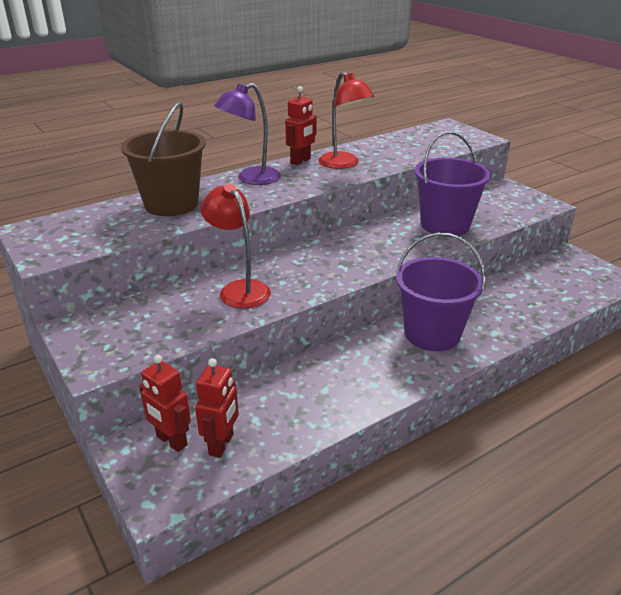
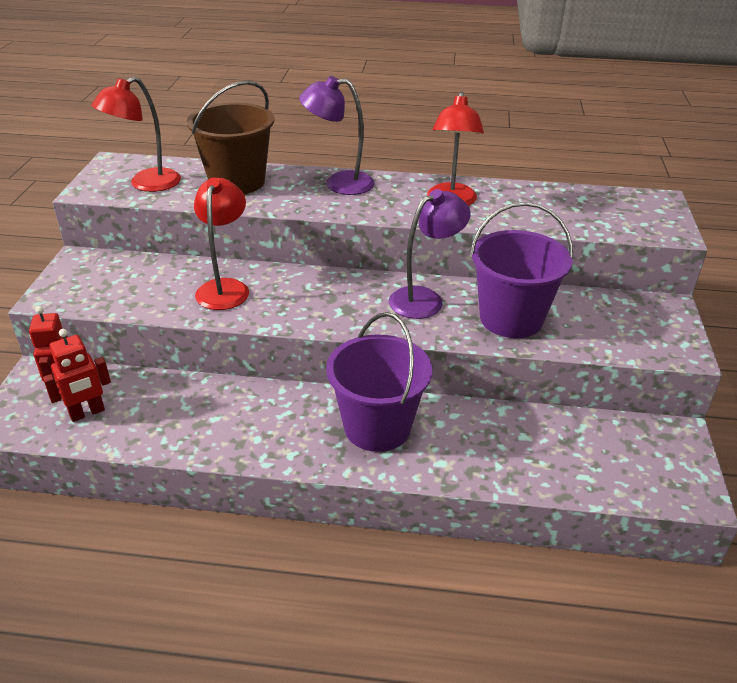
camera: 40 degrees right, 5 degrees up
red robot [285,86,316,165] -> none
none -> red lamp [91,76,181,192]
none -> purple lamp [389,189,471,319]

